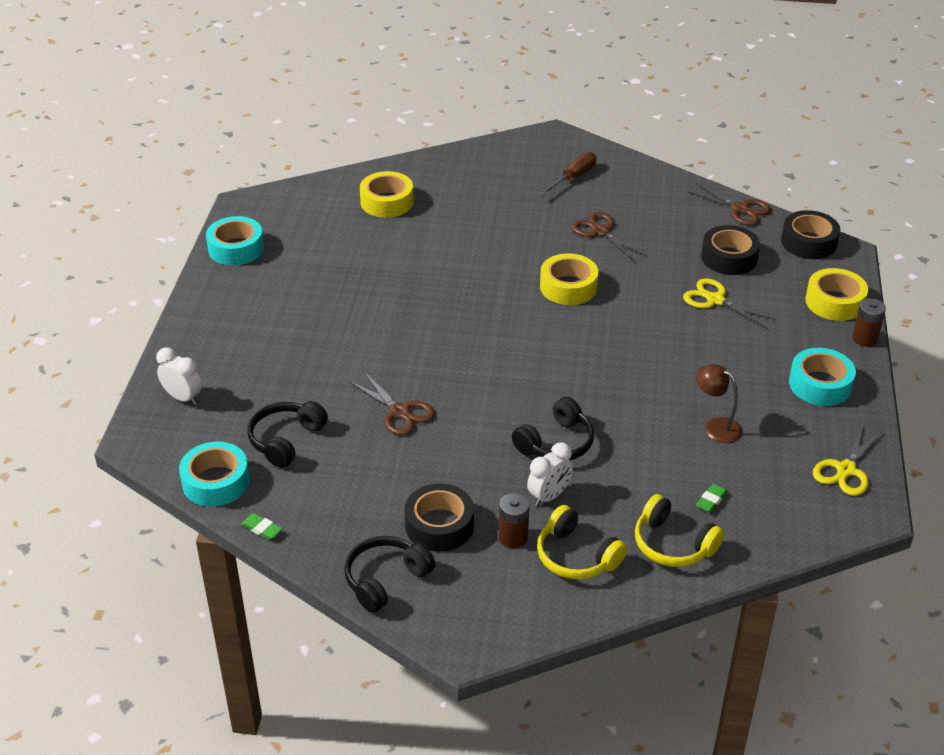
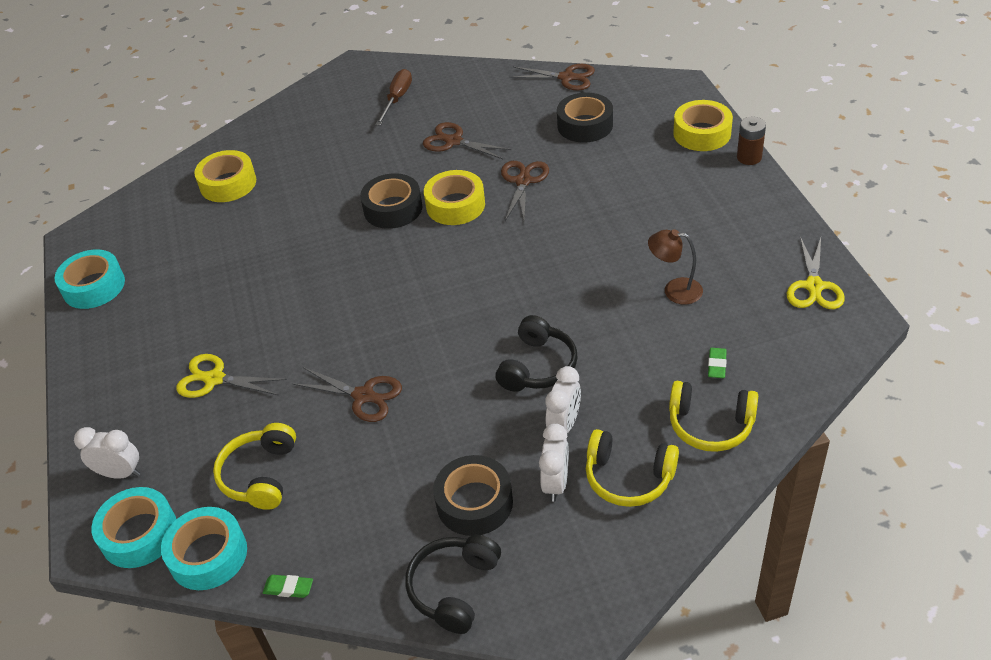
camera: 20 degrees left, 5 degrees up
black headphones [247,401,328,468] -> yellow headphones [213,423,296,510]
brown battery [499,493,529,548] -> white clock [539,423,569,502]
yellow scissors [683,278,776,328] -> yellow scissors moved to [176,354,287,398]
black tape [781,210,840,259] -> black tape moved to [360,173,422,229]
turquoise tape [789,348,856,406] -> turquoise tape moved to [92,487,176,568]
none -> brown scissors [501,161,549,221]

